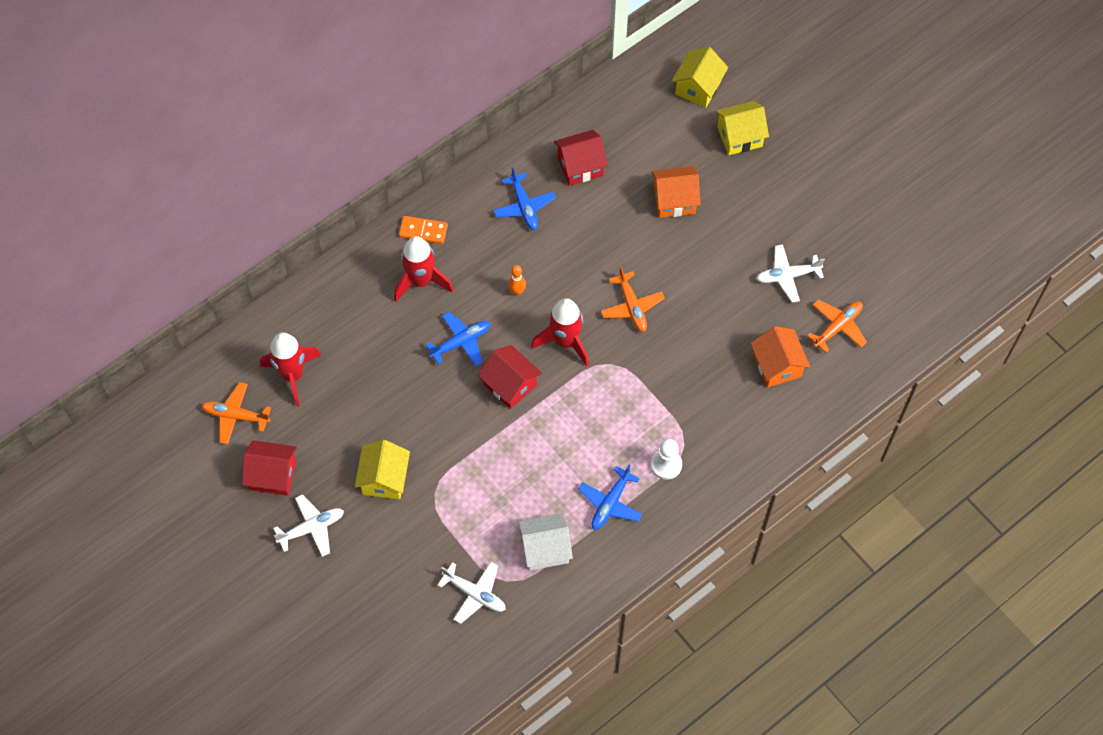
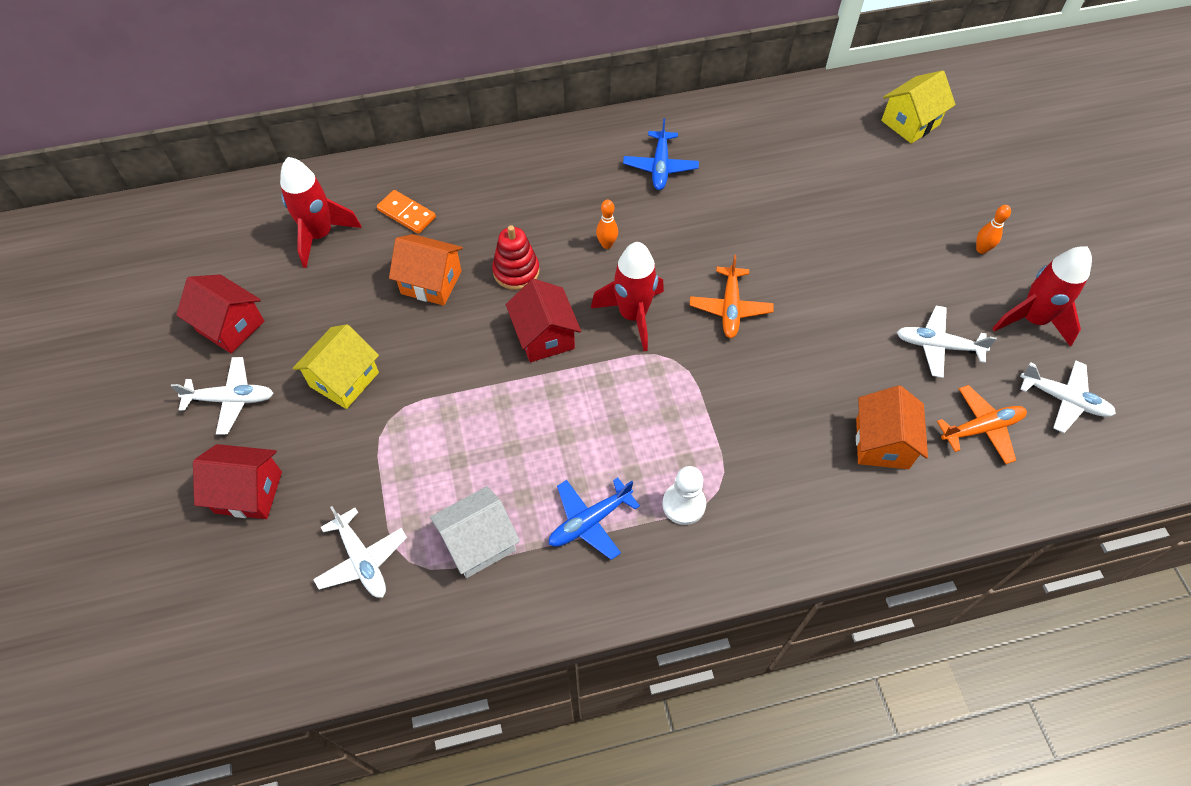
camera: 25 degrees right, 5 degrees down
orange plane [202,382,271,444] -> none
red rocket [394,236,453,302] -> red rocket moved to [992,246,1092,347]
orange domino [399,216,448,244] -> orange domino moved to [377,190,436,234]
blue plane [426,312,490,366] -> red stacking toy [492,225,540,290]
white house [518,513,573,570] -> white house turned 45 degrees counterclockwise [430,486,520,578]
red house [554,130,608,186] -> red house moved to [193,444,282,519]
orange house [652,166,701,218] -> orange house moved to [389,234,463,306]
yellow house [715,101,769,155] -> none
none -> orange bowling pin [976,205,1011,254]
none -> white plane [1020,360,1116,433]

